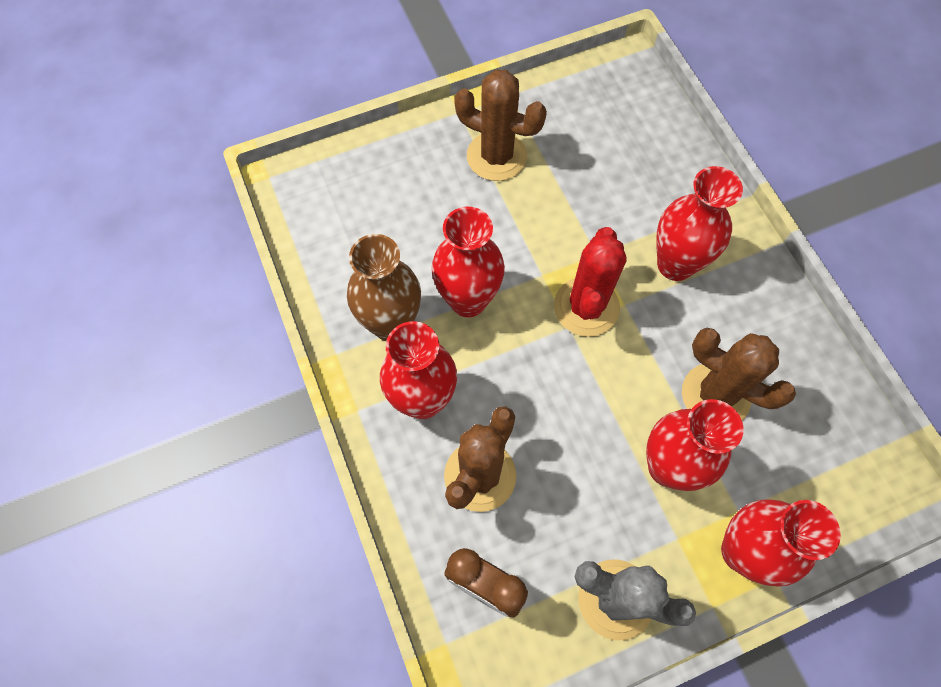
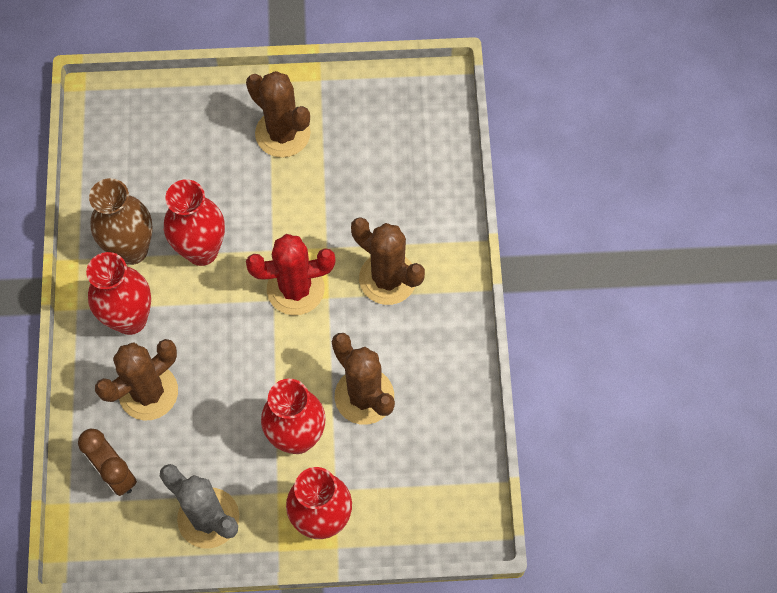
camera: 20 degrees right, 0 degrees up
red cactus [554,227,626,337] -> red cactus turned 45 degrees clockwise [246,234,335,315]
red vase [656,166,743,281] -> brown cactus [351,217,425,305]

